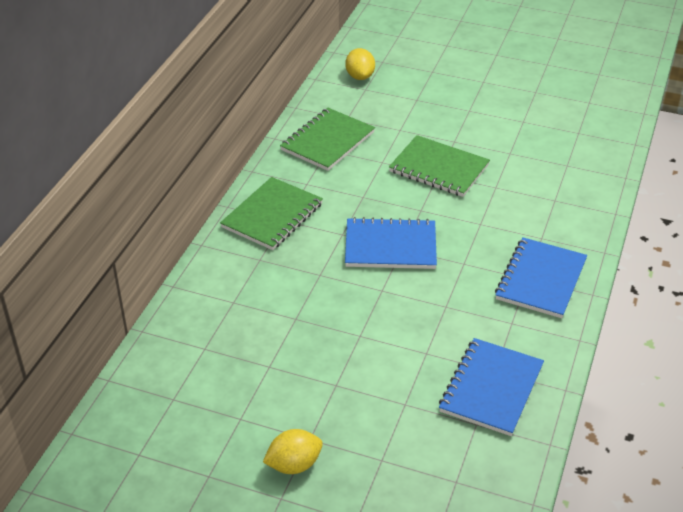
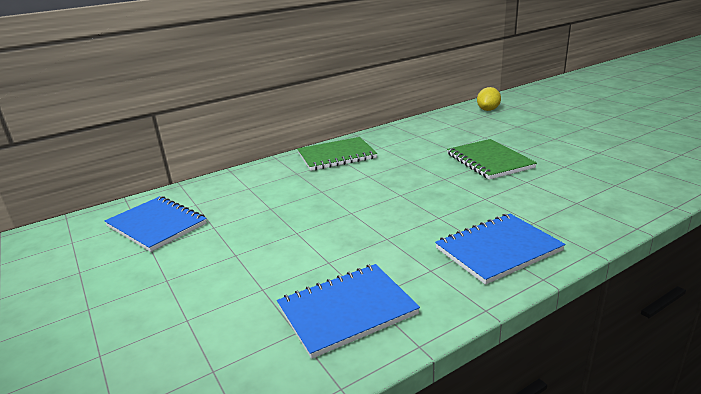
camera: 40 degrees right, 15 degrees down
yellow lemon [263,429,323,474] -> none
green notebook [280,108,375,171] -> none
blue notebook [345,217,437,269] -> blue notebook moved to [105,196,207,252]

